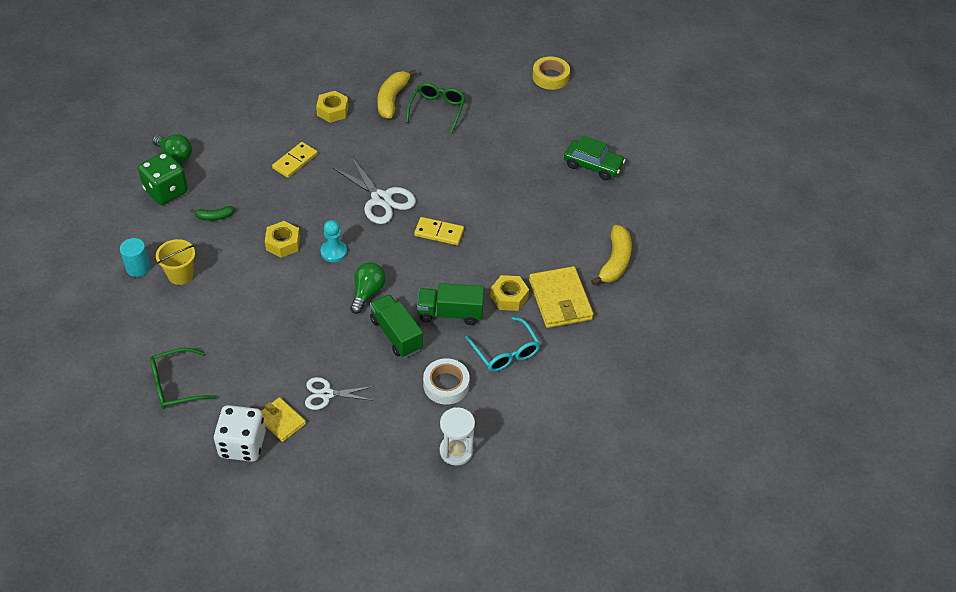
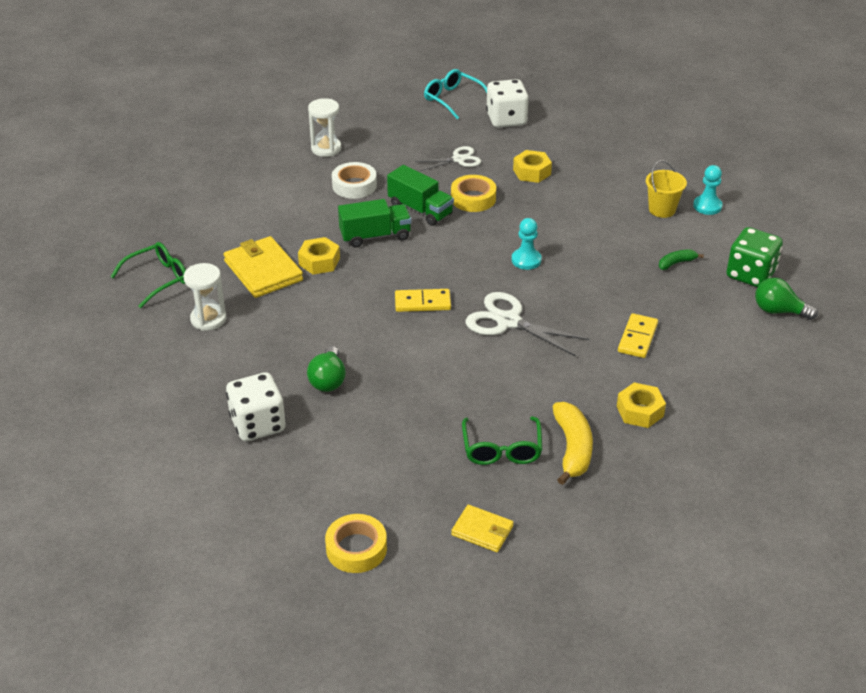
camera: 165 degrees right, 10 degrees down
turquoise cylinder [120,238,151,277] -> turquoise pawn [693,165,723,215]
green glasses [150,348,217,409] -> green glasses moved to [111,242,186,308]
yellow wallet [262,397,306,442] -> yellow wallet moved to [451,505,514,552]
yellow nut [265,221,300,258] -> yellow nut moved to [513,150,552,183]
green light bulb [350,262,386,314] -> green light bulb moved to [307,346,346,392]
turquoise glasses [465,317,540,372] -> turquoise glasses moved to [424,69,487,120]
green car [564,135,625,180] -> white dice [226,372,286,441]
yellow banana [591,225,632,285] -> white hourglass [184,263,226,331]
none -> yellow tape [451,175,496,212]

